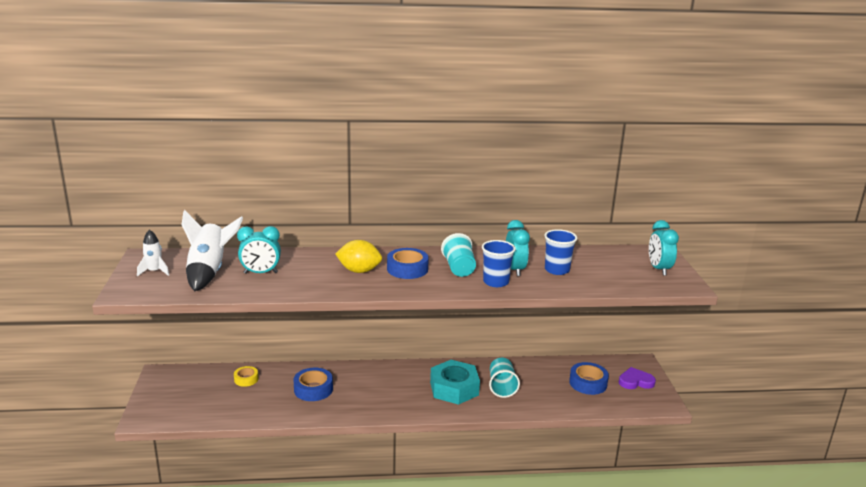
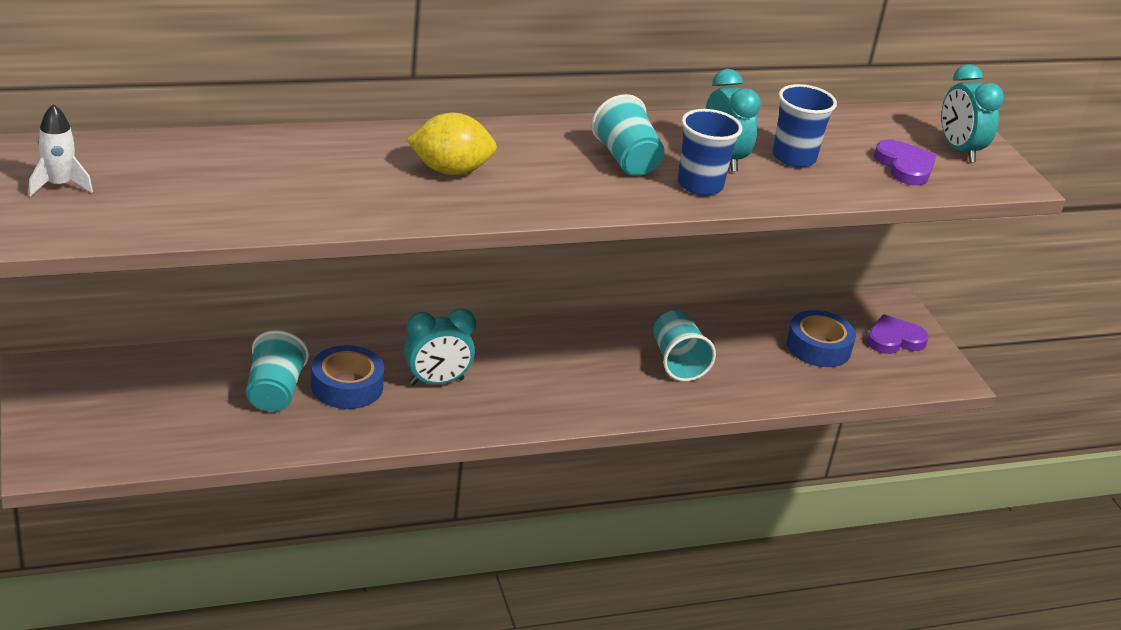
camera: 15 degrees left, 10 degrees up
white rocket [181,210,243,291] -> none
yellow tape [234,366,258,387] -> none
turquoise clock [237,226,281,274] -> turquoise clock moved to [404,309,476,385]
blue tape [387,248,429,279] -> none
turquoise nut [430,360,480,405] -> none
none -> turquoise cup [246,330,309,412]
none -> purple heart [874,139,936,185]

